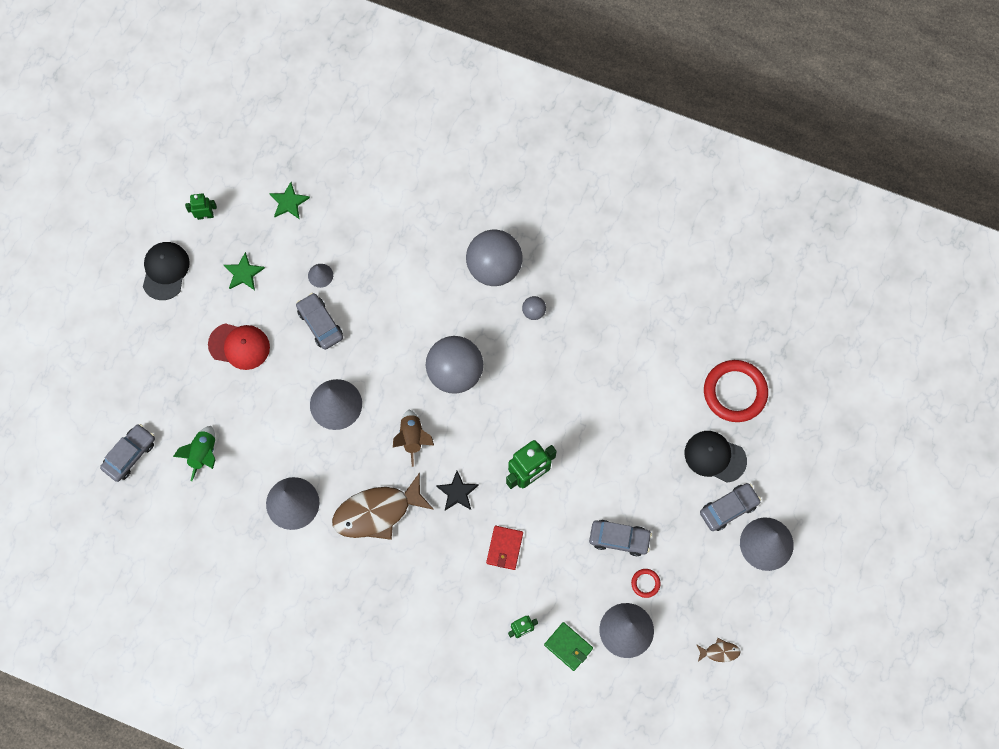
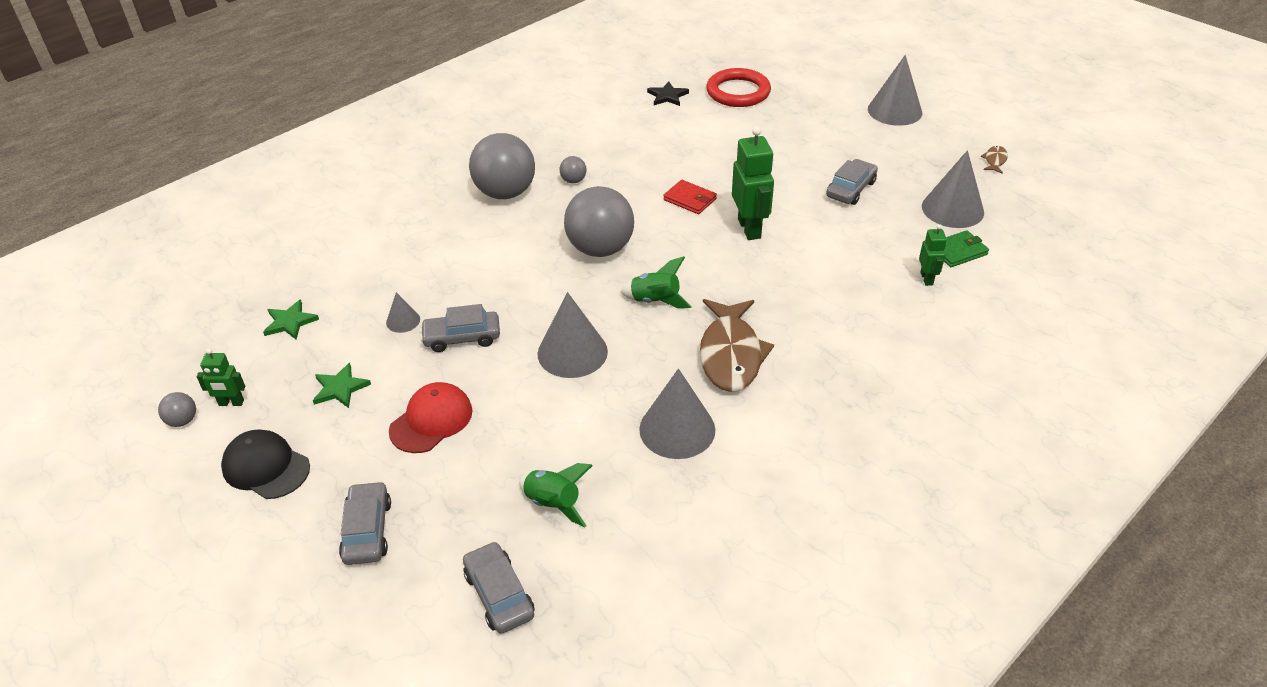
camera: 65 degrees left, 30 degrees down
green robot [185,193,217,220] -> green robot turned 105 degrees counterclockwise [196,348,245,406]
brown rocket [393,409,434,467] -> green rocket [621,256,692,308]
black star [436,471,479,511] -> black star moved to [647,81,689,106]
red wallet [486,526,523,570] -> red wallet moved to [663,180,717,214]
red ring [631,569,660,598] -> none
black cap [685,431,747,483] -> none
grey car [700,483,761,531] -> grey car moved to [339,481,391,565]
none -> grey ball [158,392,196,427]

